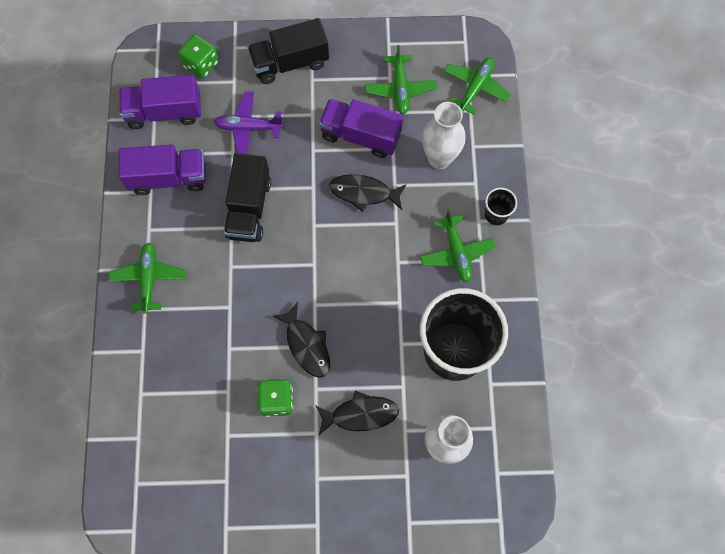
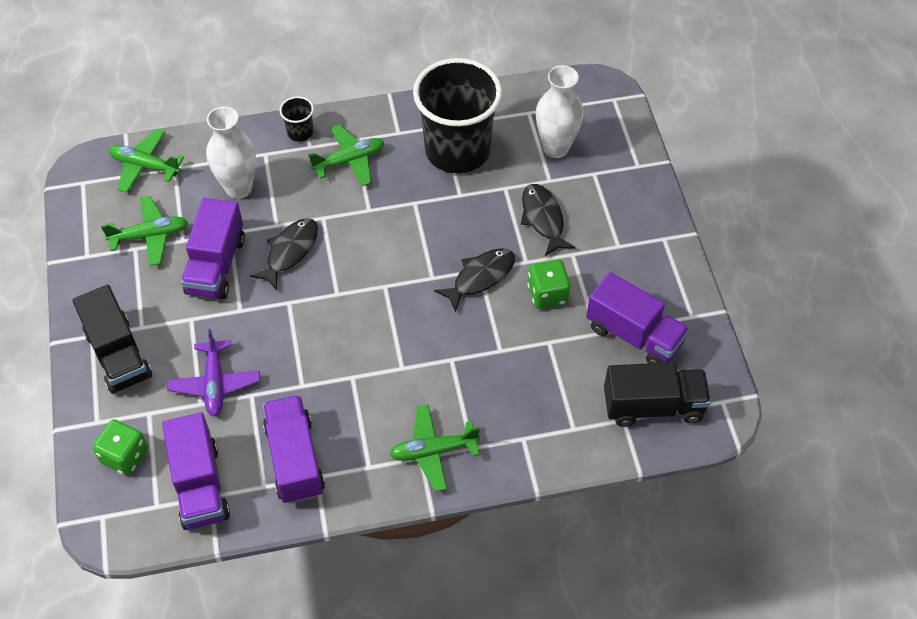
camera: 100 degrees left, 15 degrees down
black truck [224,153,271,242] -> black truck moved to [604,362,711,427]
black fish [329,174,406,212] -> black fish turned 150 degrees counterclockwise [250,218,318,290]
none -> purple truck [586,272,690,363]

